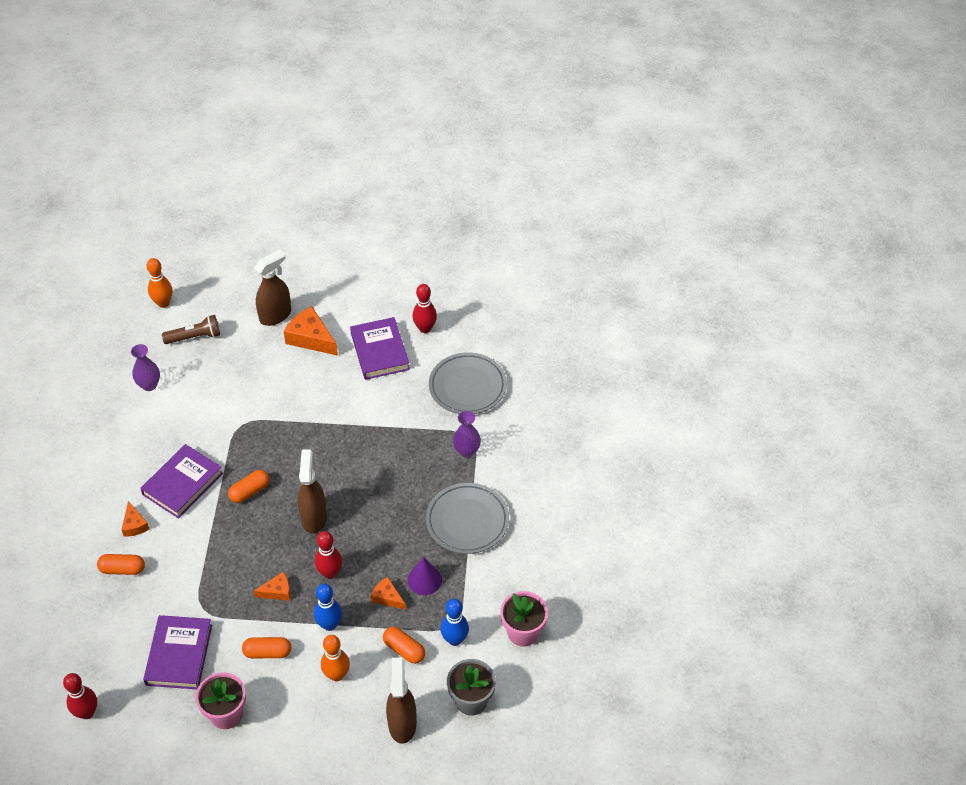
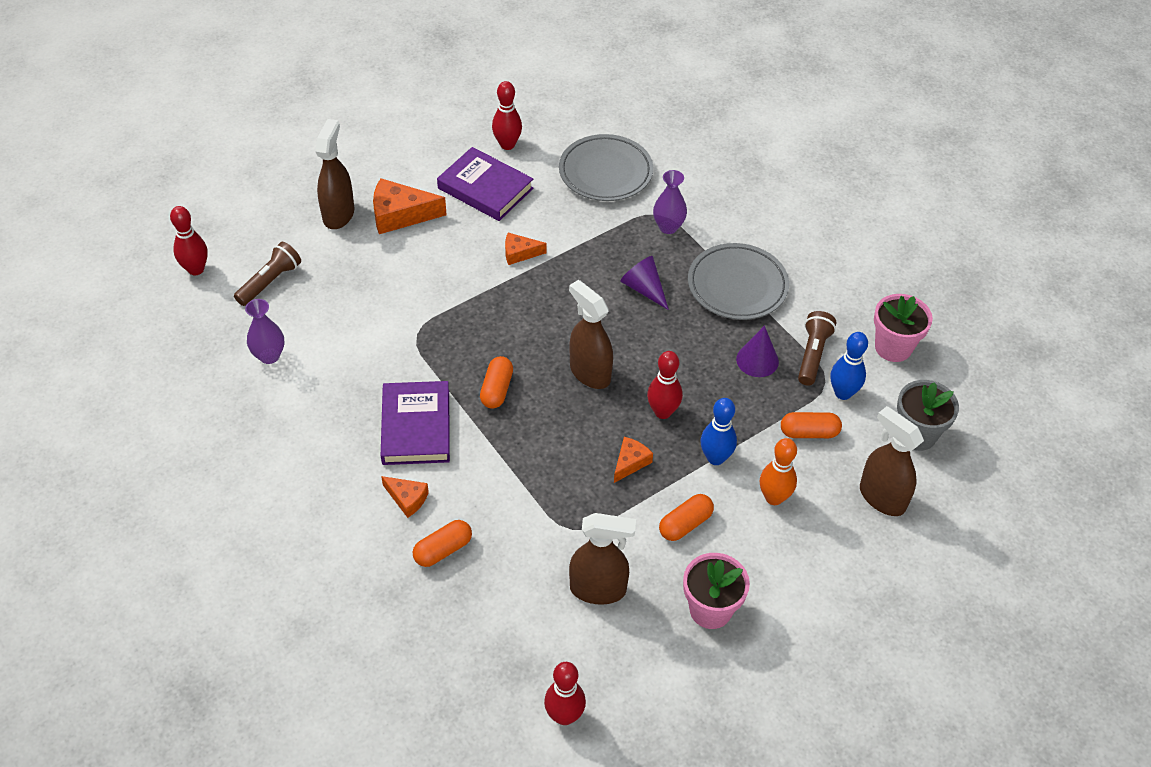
camera: 40 degrees left, 0 degrees up
purple book [143,615,212,689] -> brown spray bottle [569,513,636,604]
orange bowling pin [147,258,172,308] -> red bowling pin [170,206,208,275]
orange cheese [371,577,406,610] -> orange cheese moved to [505,233,547,265]
none -> purple cone [620,256,669,310]
none -> brown flashlight [798,311,836,386]

